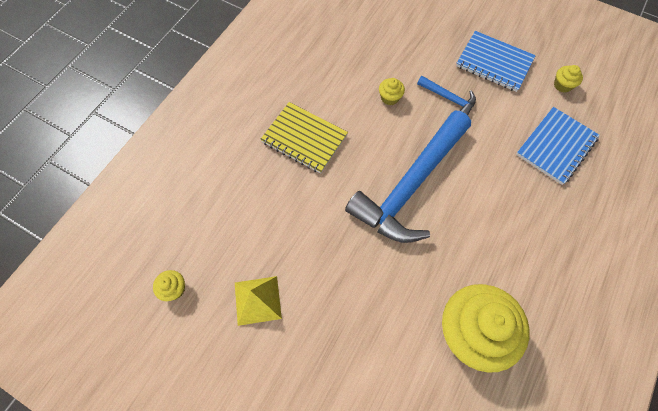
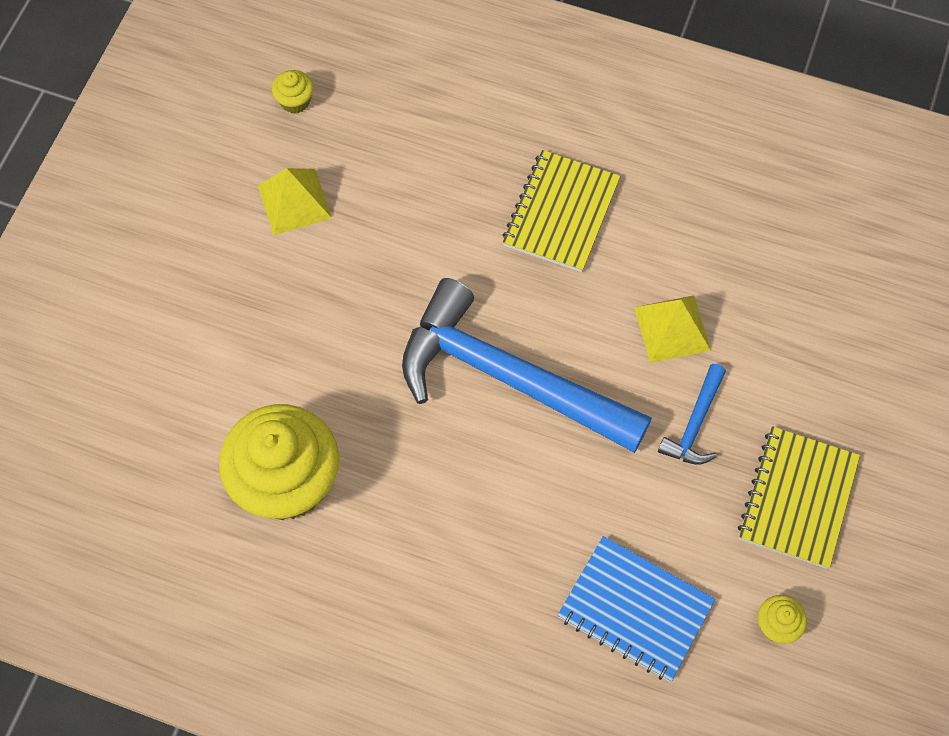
camera: 80 degrees right, 0 degrees up
yellow cupcake [379,78,405,105] -> yellow pyramid [634,295,711,363]
blue notebook [456,31,536,92] -> yellow notebook [738,426,860,569]

